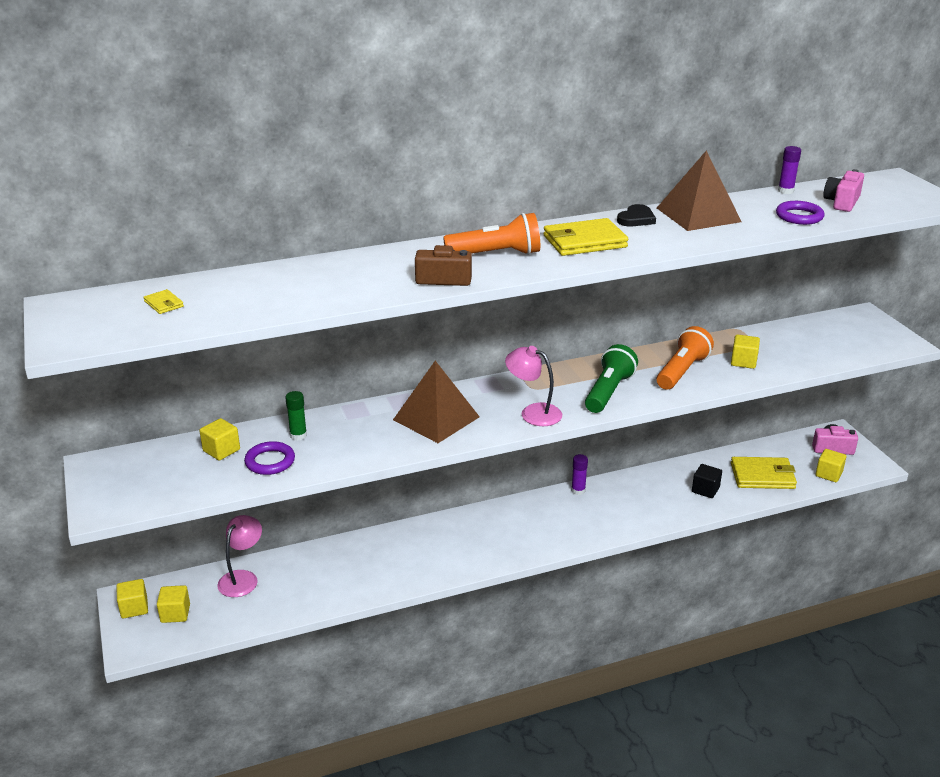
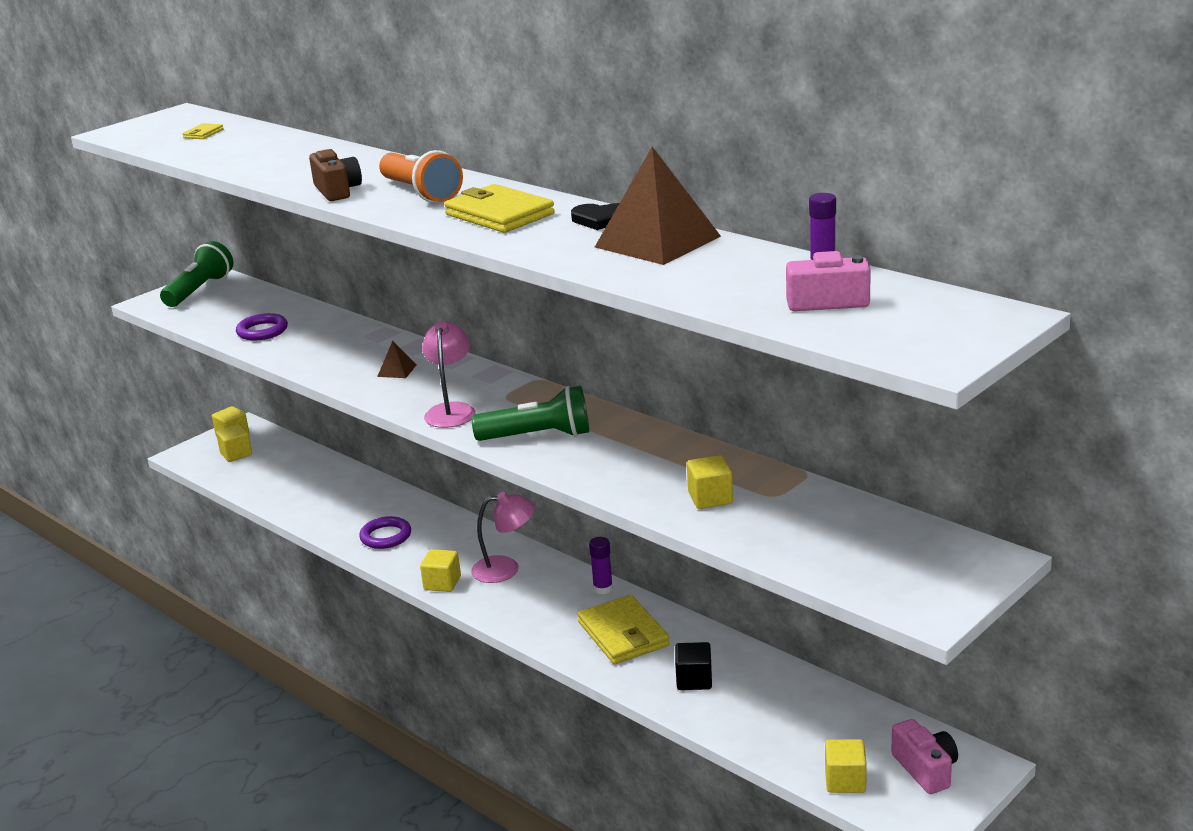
camera: 65 degrees right, 5 degrees down
yellow cube [199,418,240,460] -> yellow cube moved to [420,549,461,592]
pink lamp [217,515,262,597] -> pink lamp moved to [471,492,535,583]
green glue stick [285,391,307,441] -> none
brown pyramid [393,361,480,443] -> brown pyramid [377,341,416,378], size x0.42
orange flashlight [657,326,714,390] -> none
yellow wallet [731,457,797,489] -> yellow wallet moved to [578,595,670,664]
purple ring [776,201,825,225] -> purple ring moved to [359,516,411,549]
none -> green flashlight [160,241,233,307]

